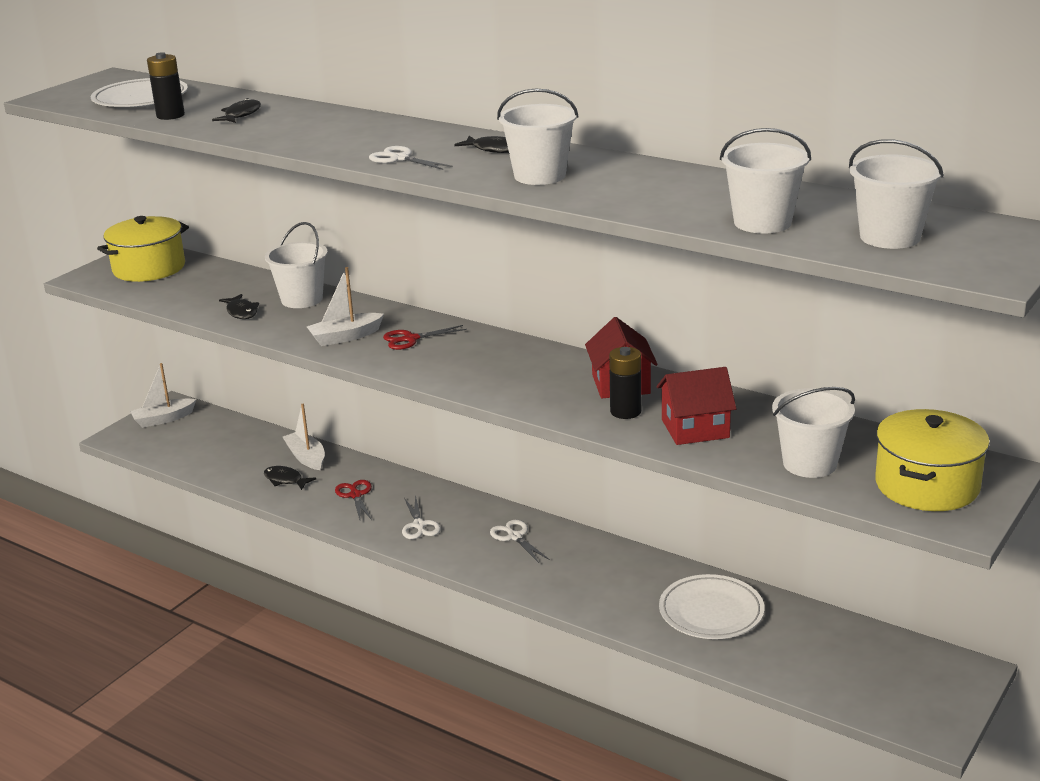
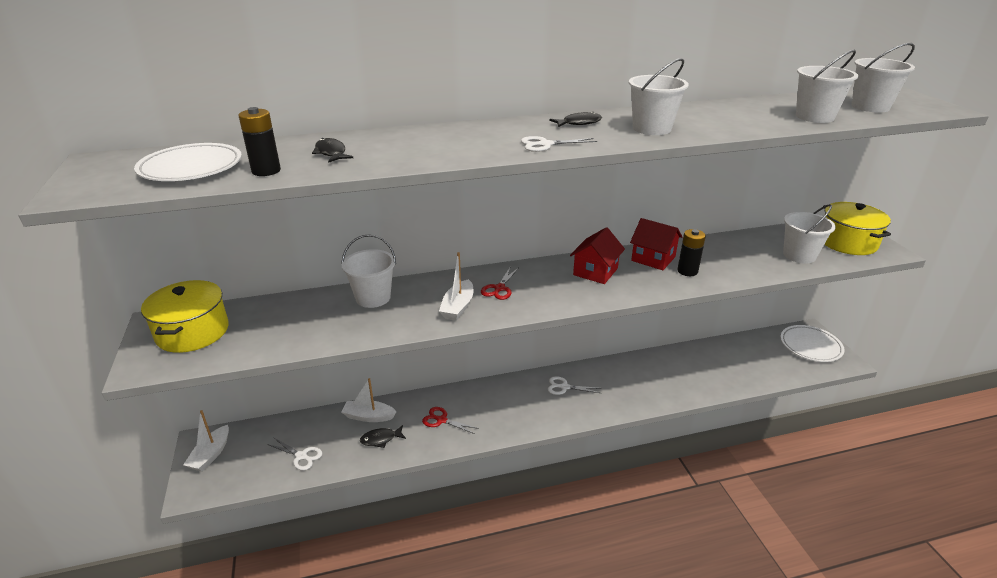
camera: 50 degrees left, 5 degrees up
black fish [219,294,259,319] -> none
white scissors [402,495,441,539] -> white scissors moved to [267,438,322,470]
red house [657,367,737,445] -> red house moved to [570,227,625,284]
white plate [659,574,764,639] -> white plate moved to [781,325,845,362]

